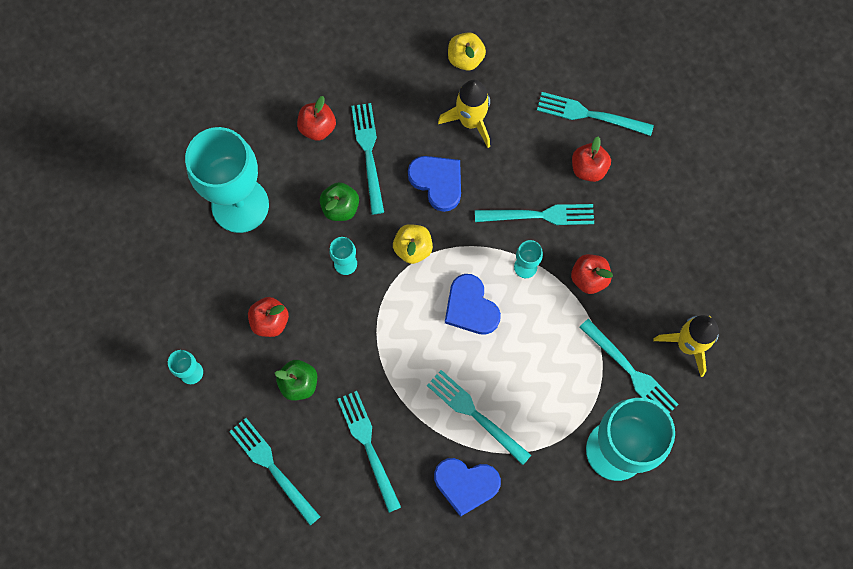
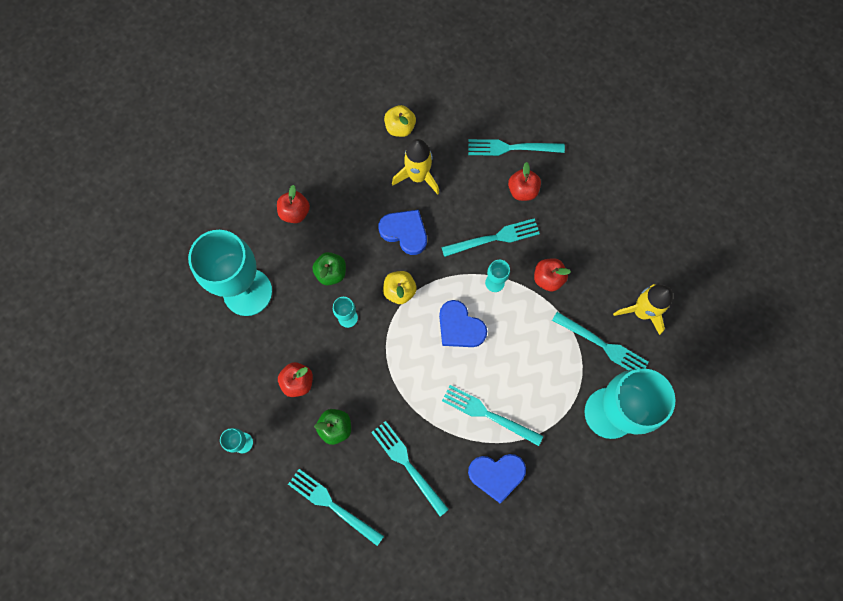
camera: 15 degrees left, 0 degrees up
turquoise fork [351,103,384,214] -> none

